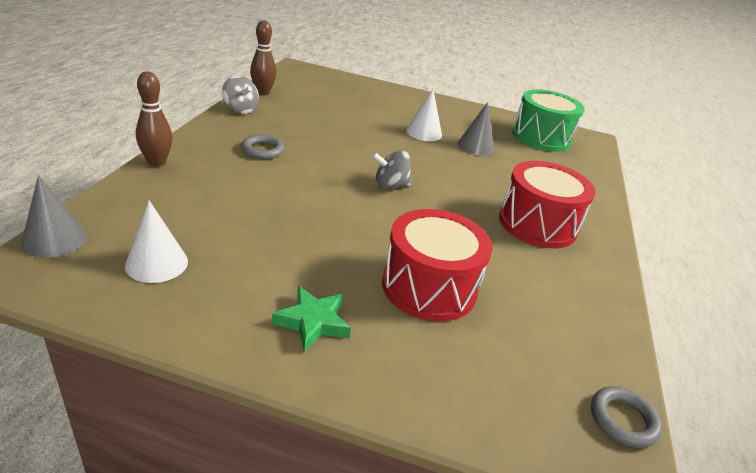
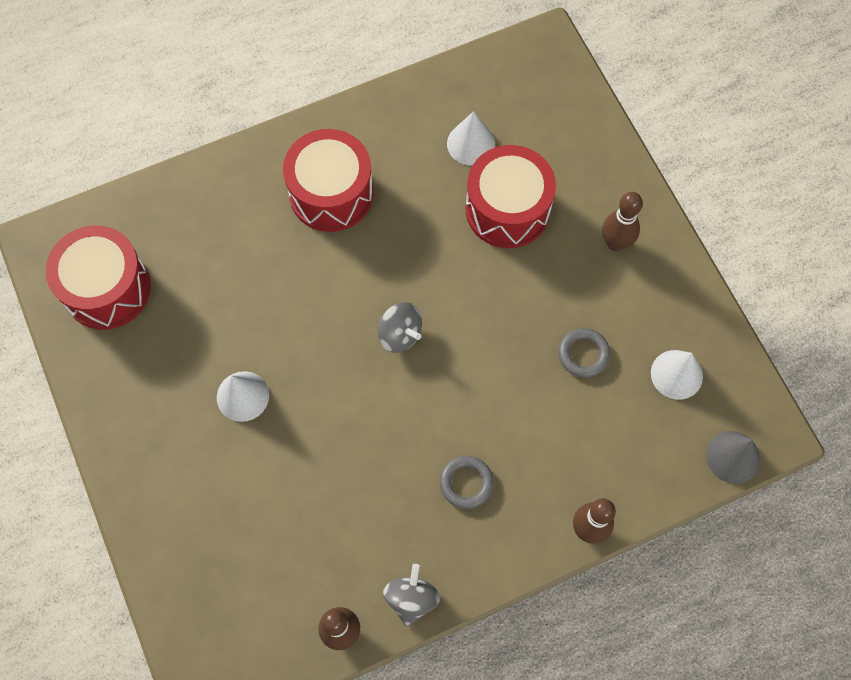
camera: 125 degrees left, 35 degrees up
green star [272,286,351,352] -> brown bowling pin [602,192,643,251]
grey cone [458,102,494,156] -> none
green drum [512,89,585,152] -> red drum [46,225,151,330]
grey ring [591,386,662,448] -> grey ring moved to [558,328,610,378]
none -> white cone [447,111,495,165]

